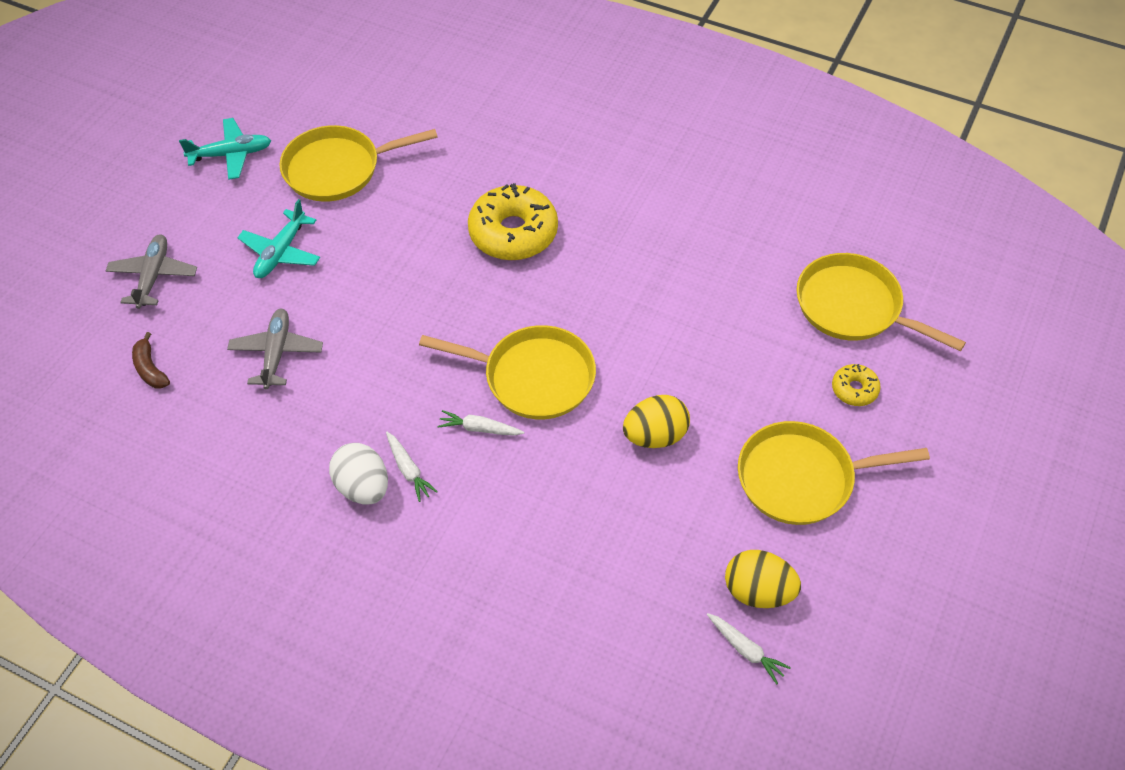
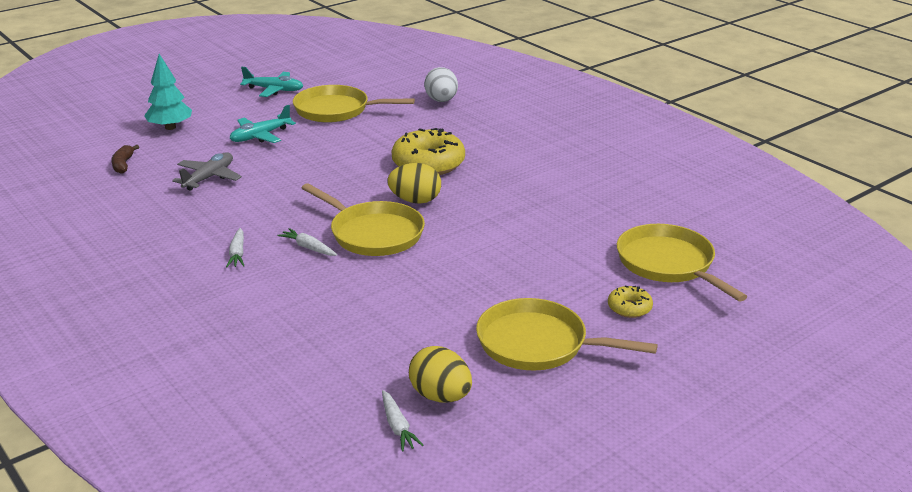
camera: 25 degrees right, 25 degrees down
grey plane [106,234,197,309] -> turquoise tree [144,54,192,130]
white egg [329,443,388,505] -> white egg moved to [424,67,458,102]
yellow egg [623,395,690,448] -> yellow egg moved to [387,163,441,204]

